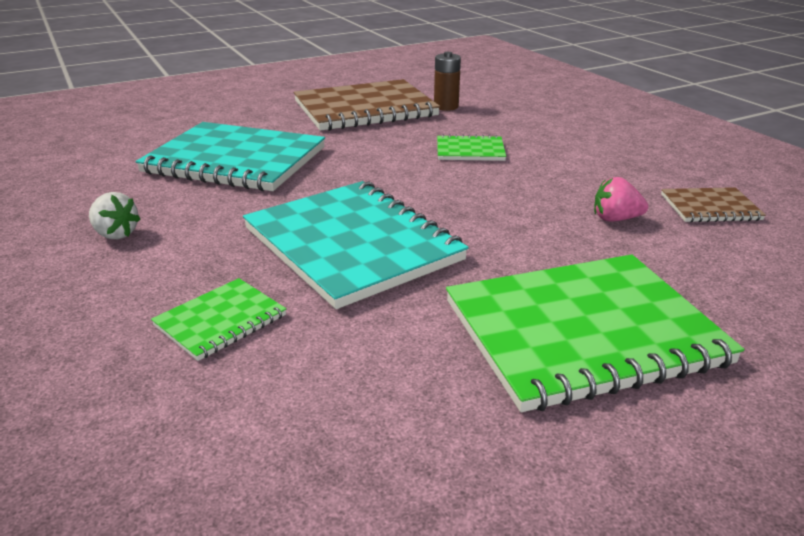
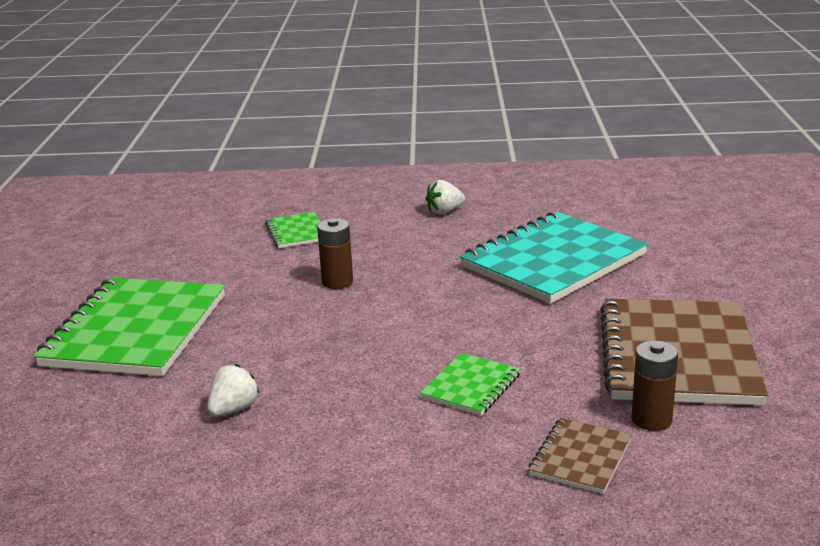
camera: 120 degrees right, 5 degrees down
turquoise notebook [243,181,469,309] -> brown battery [317,218,353,289]
pink strawberry [594,177,648,222] -> white strawberry [207,364,260,416]
brown notebook [661,187,766,222] -> brown notebook moved to [529,418,632,494]

